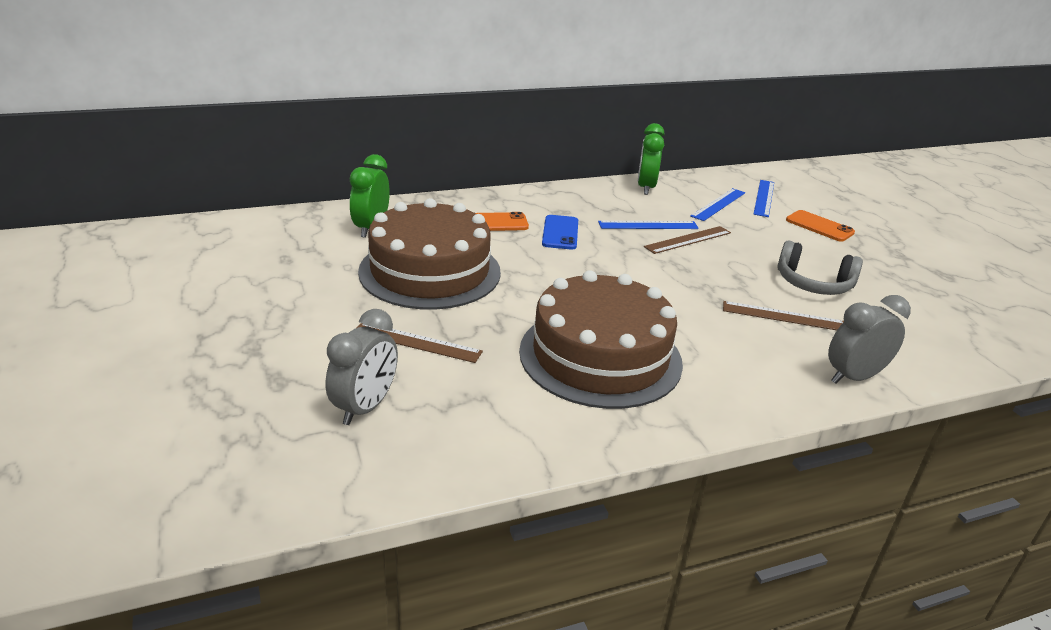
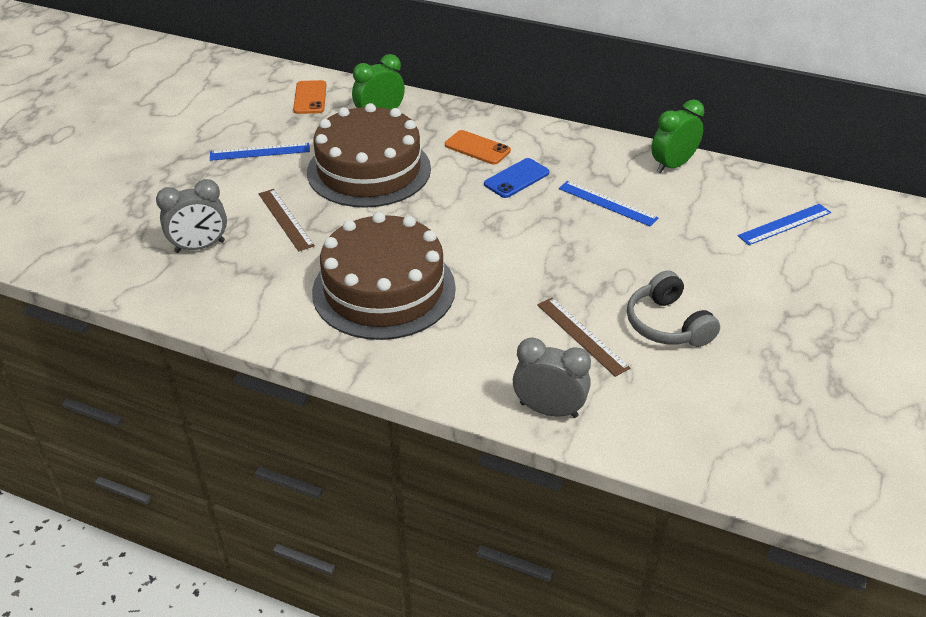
camera: 45 degrees right, 10 degrees up
brown ruler [644,226,731,254] -> none
blue ruler [690,188,745,221] -> blue ruler moved to [210,143,310,161]
orange phone [786,210,855,242] -> orange phone moved to [293,80,326,114]

